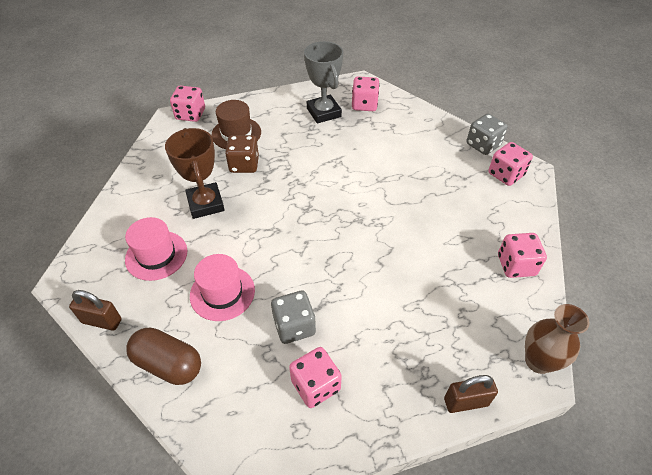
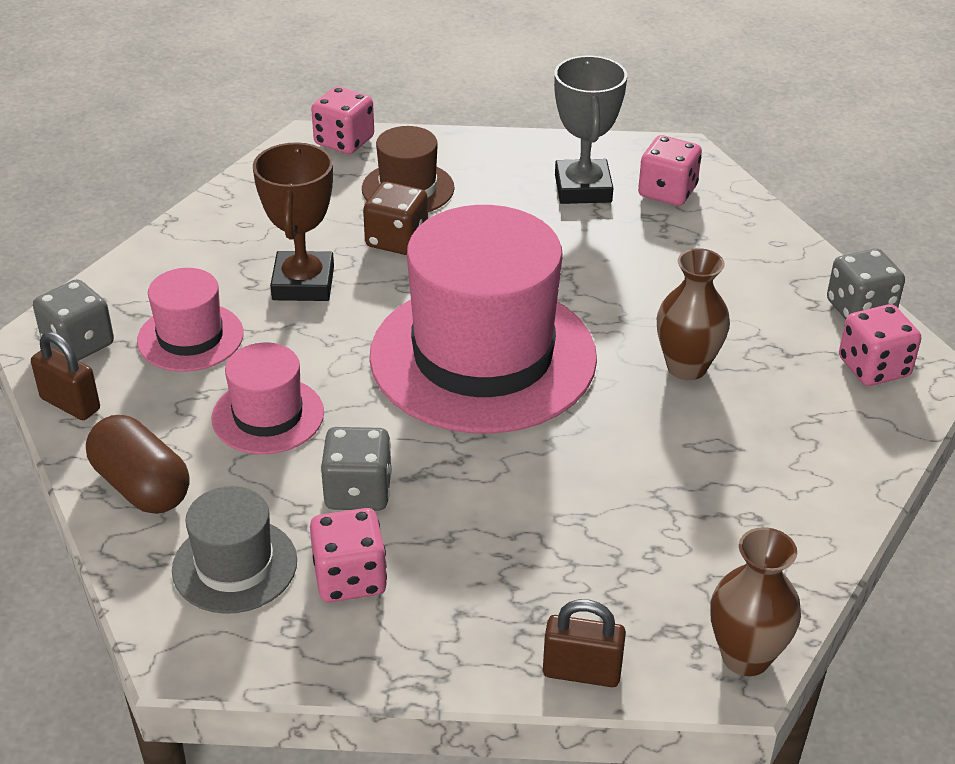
camera: 20 degrees right, 10 degrees down
pink dice [498,233,547,278] -> none
none -> grey dice [33,279,114,361]
none -> grey hat [172,486,297,614]
none -> pink hat [369,205,597,433]
none -> brown vase [657,248,730,380]

